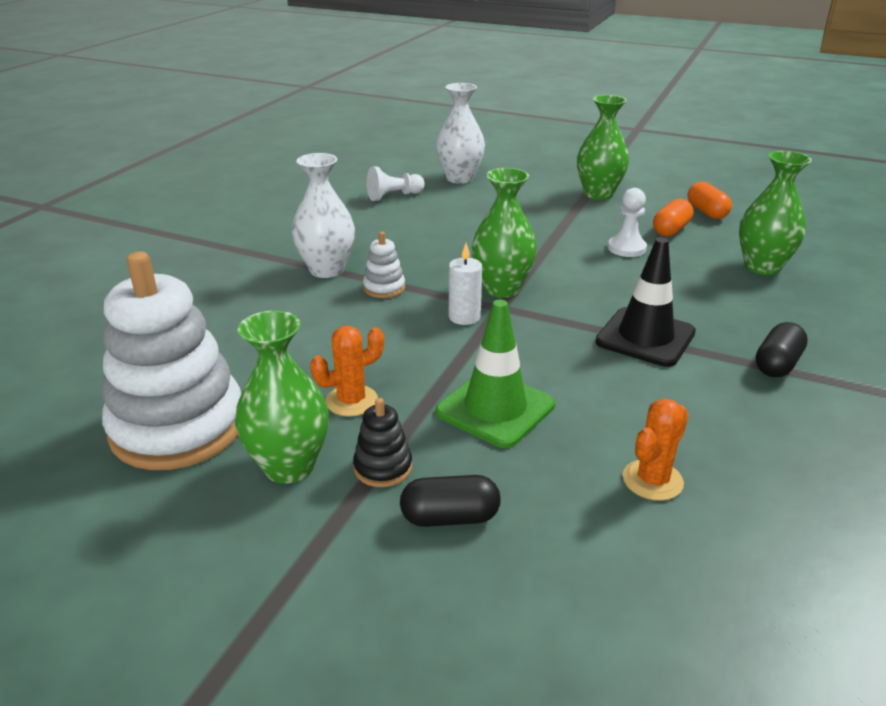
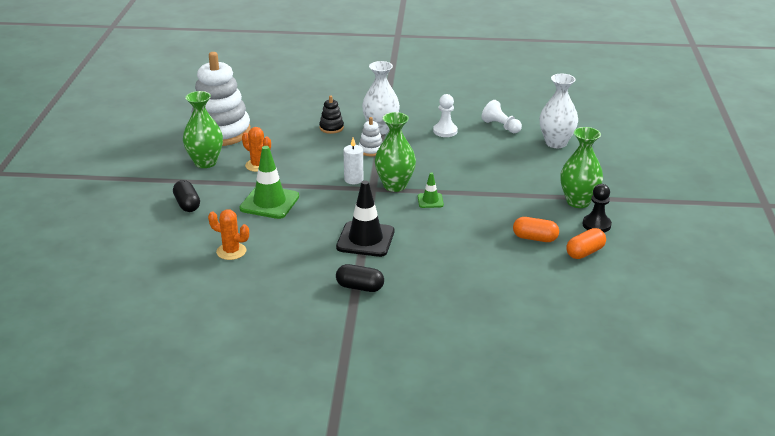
camera: 70 degrees right, 0 degrees up
black stacking toy [353,398,412,487] -> black stacking toy moved to [319,96,344,134]
white pawn [608,188,647,257] -> white pawn moved to [433,94,458,137]
green vase [739,151,812,275] -> none
none -> green traffic cone [418,172,444,208]
none -> black pawn [583,184,612,233]

